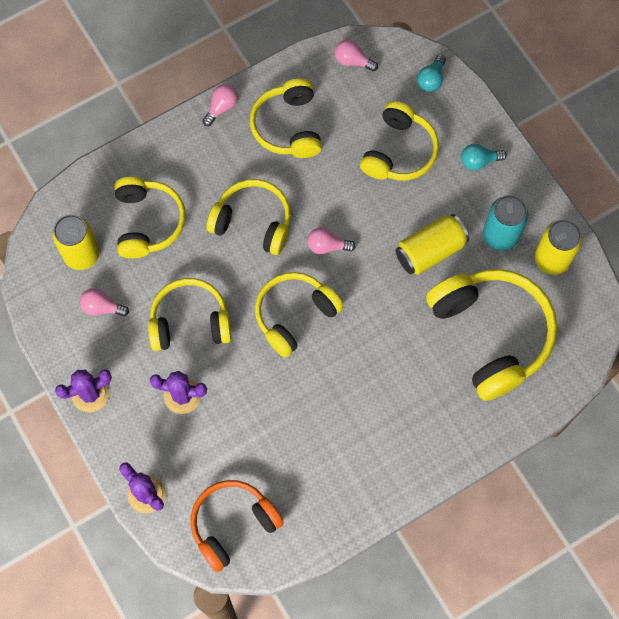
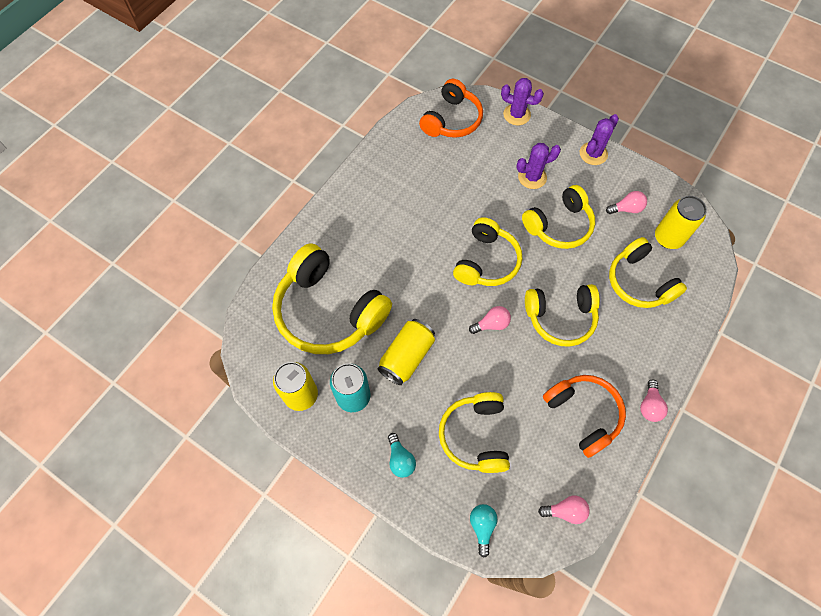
camera: 155 degrees right, 5 degrees down
yellow headphones [250,78,322,158] -> orange headphones [543,375,626,458]
turquoise light bulb [461,144,507,170] -> turquoise light bulb turned 105 degrees clockwise [388,433,416,478]

